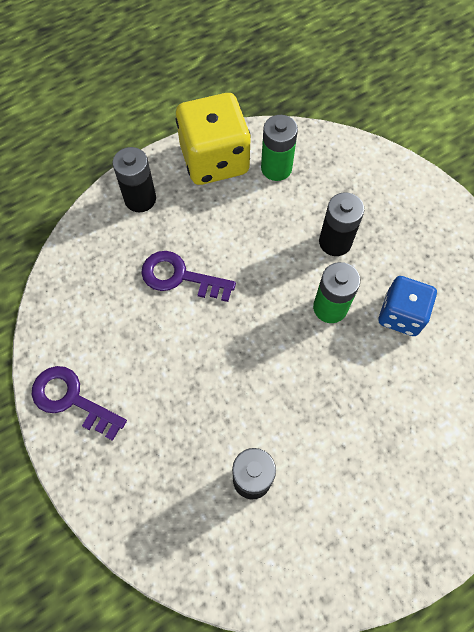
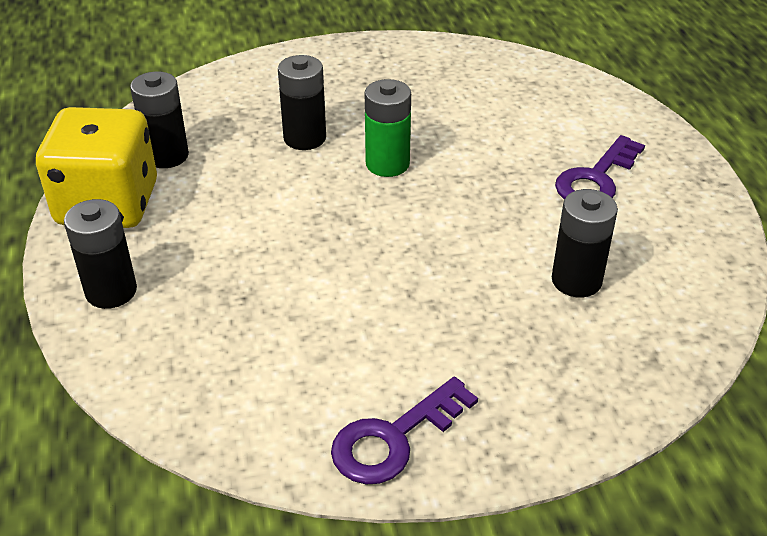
camera: 70 degrees left, 25 degrees down
purple key [141,251,236,302] -> purple key moved to [555,135,645,199]
green battery [261,115,298,181] -> black battery [130,71,189,168]
blue dice [379,276,437,336] -> none

